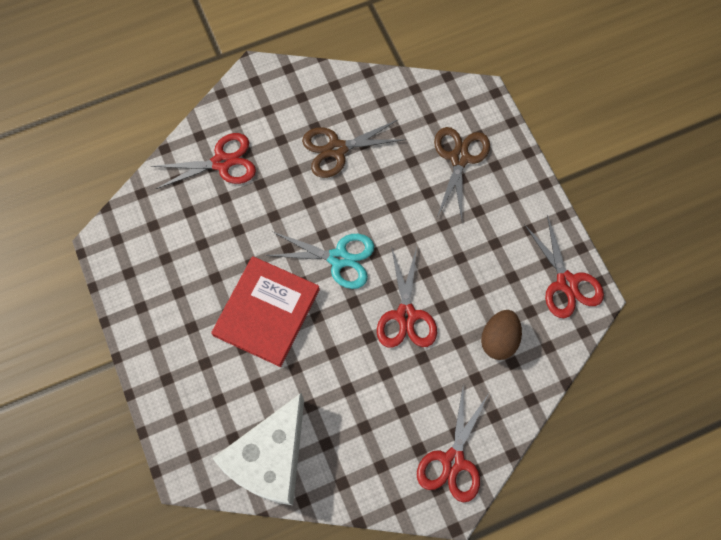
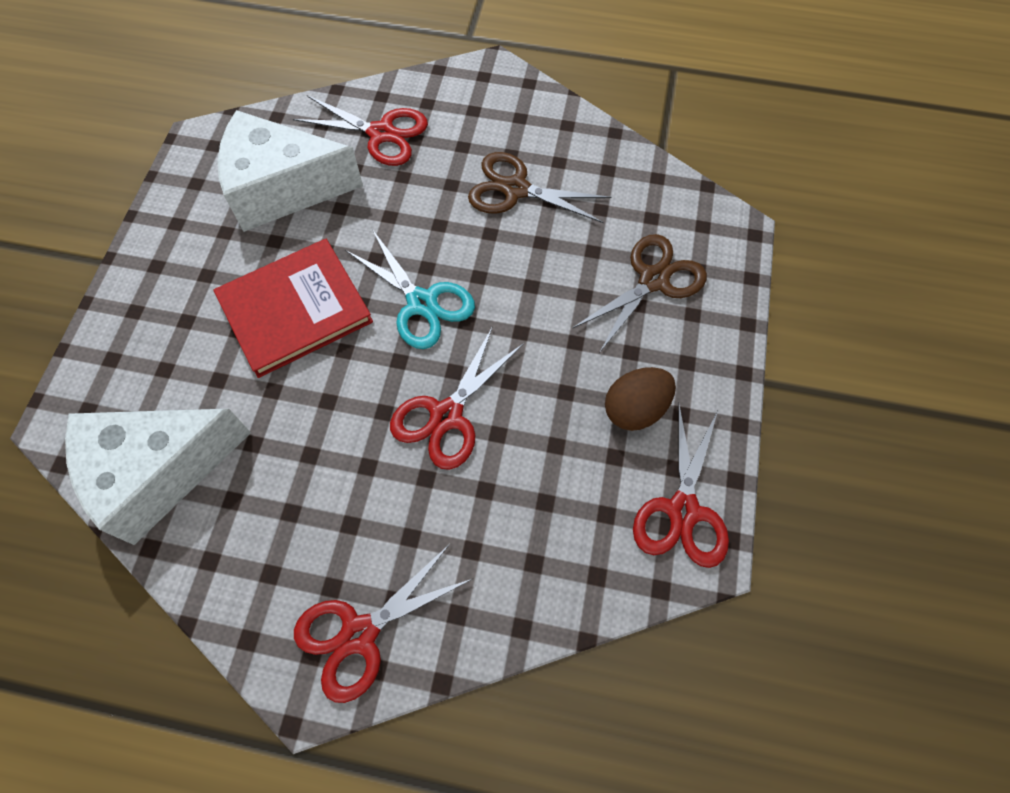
camera: 35 degrees right, 5 degrees down
brown egg [481,310,522,360] -> brown egg moved to [605,367,676,431]
none -> white cheese [217,110,363,232]

